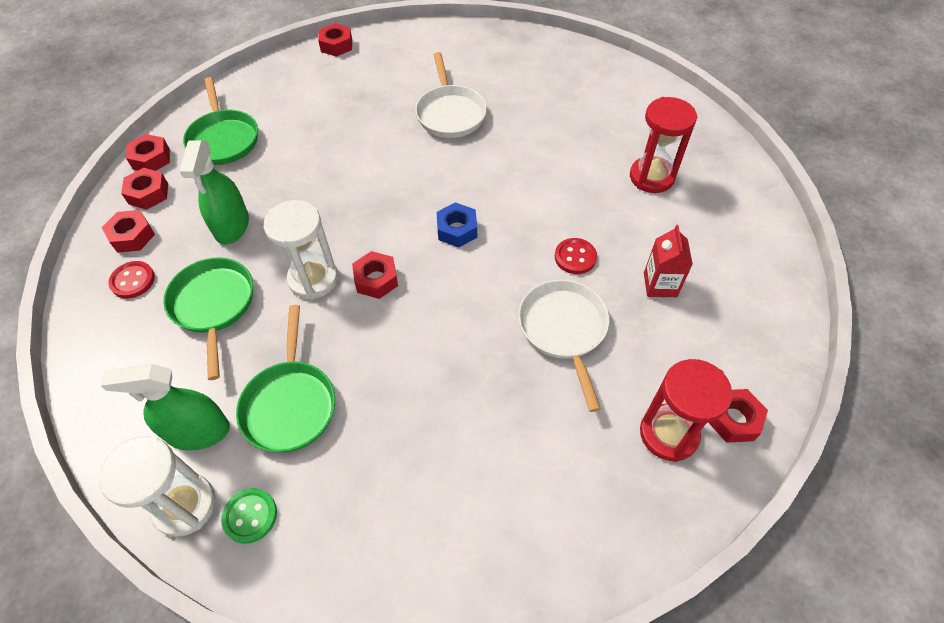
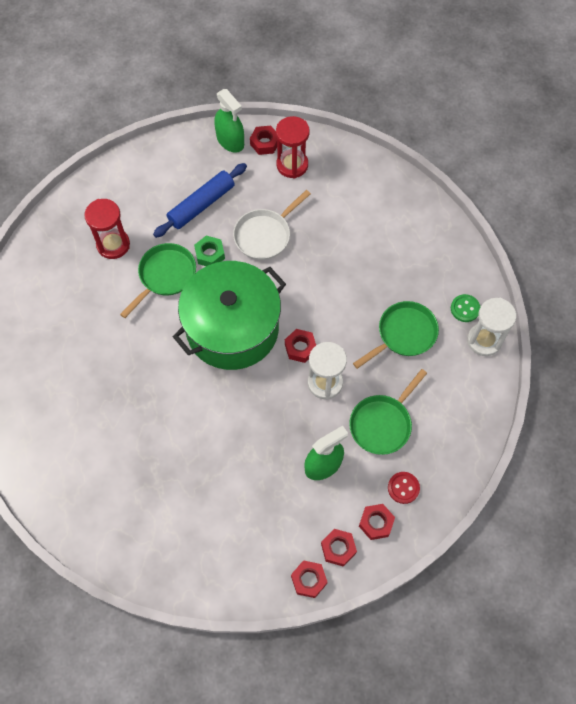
camera: 125 degrees left, 10 degrees up
green spray bottle [101,364,230,450] -> green spray bottle moved to [214,89,244,153]
green pan [183,77,258,165] -> green pan moved to [120,243,196,318]
red nut [318,23,352,57] -> none
white pan [415,52,487,138] -> none
blue nut [437,202,477,248] -> green pot [173,261,286,370]
red button [555,238,597,274] -> green nut [194,236,225,266]
red carton [644,225,693,297] -> blue rolling pin [153,163,247,238]

